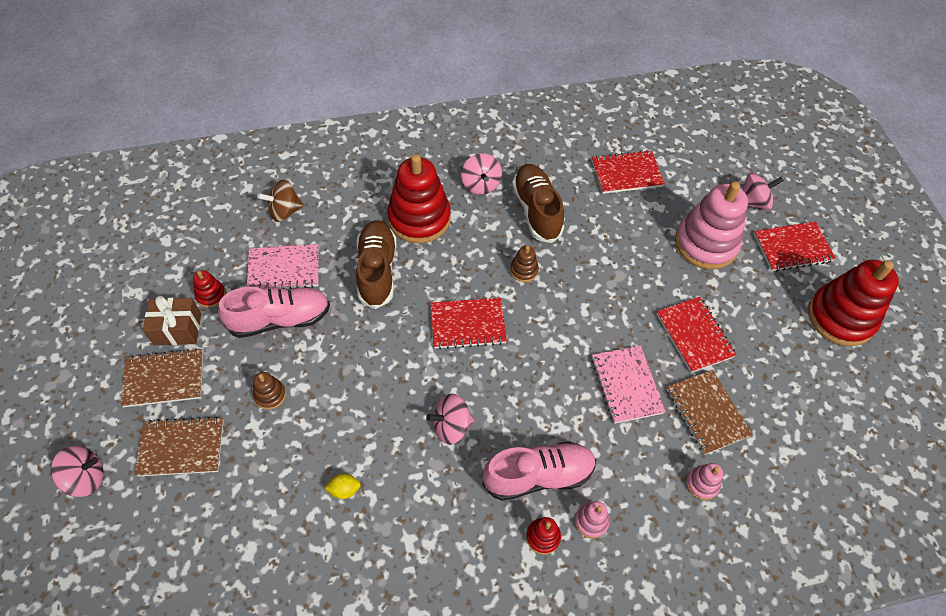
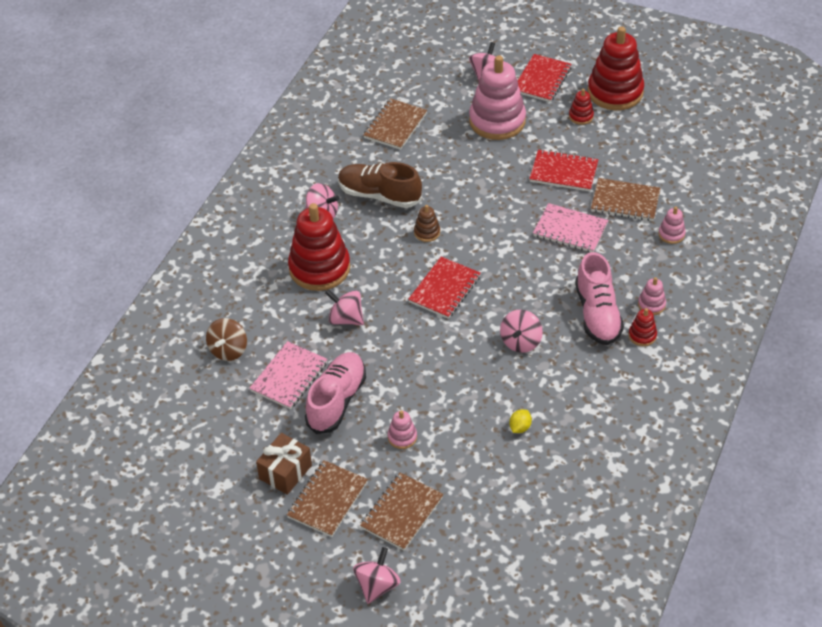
camera: 50 degrees left, 10 degrees down
red stacking toy [193,270,226,308] -> red stacking toy moved to [569,89,594,125]
brown stacking toy [253,372,286,409] -> pink stacking toy [388,410,417,449]
brown shoe [356,220,397,309] -> pink spinning top [325,289,364,325]
pink shoe [482,441,596,501] -> pink shoe turned 150 degrees clockwise [575,252,624,345]
red notebook [592,150,665,194] -> brown notebook [363,98,427,150]

